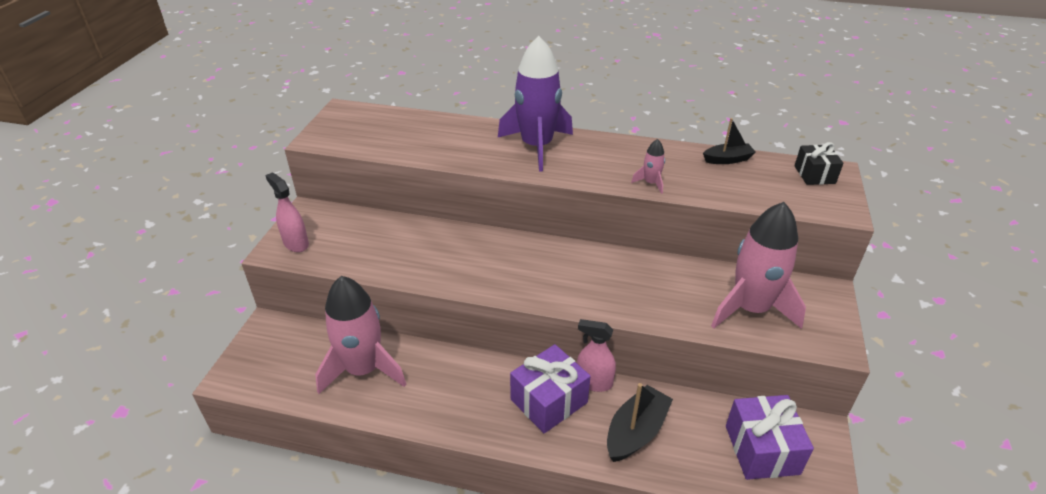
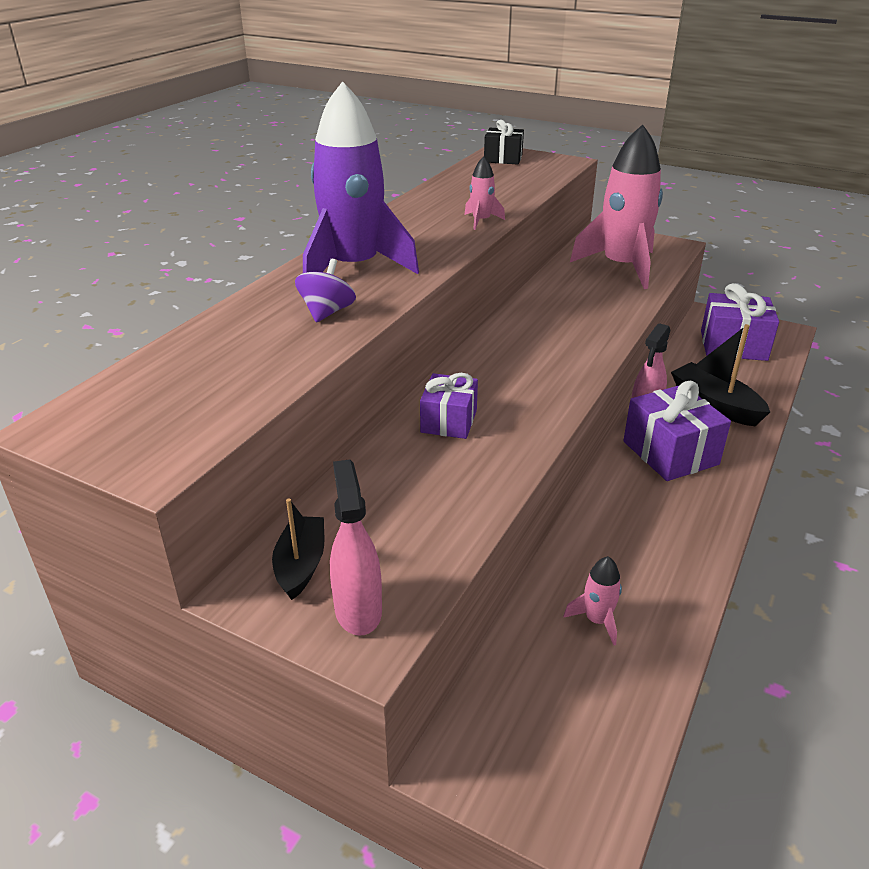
camera: 75 degrees left, 5 degrees down
pink spray bottle [265,172,309,252] -> pink spray bottle turned 105 degrees clockwise [330,459,382,635]
pink rocket [315,276,406,394] -> pink rocket [563,556,622,645], size x0.42
black boat [703,118,756,164] -> black boat moved to [272,498,324,600]
none -> purple spinning top [295,259,356,323]
none -> purple gift [420,373,478,439]

